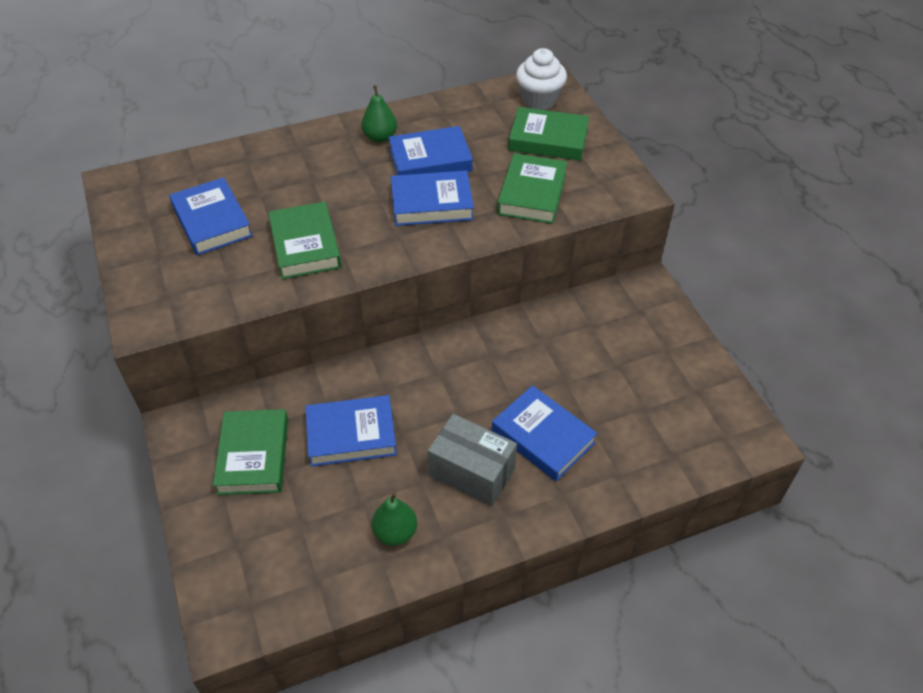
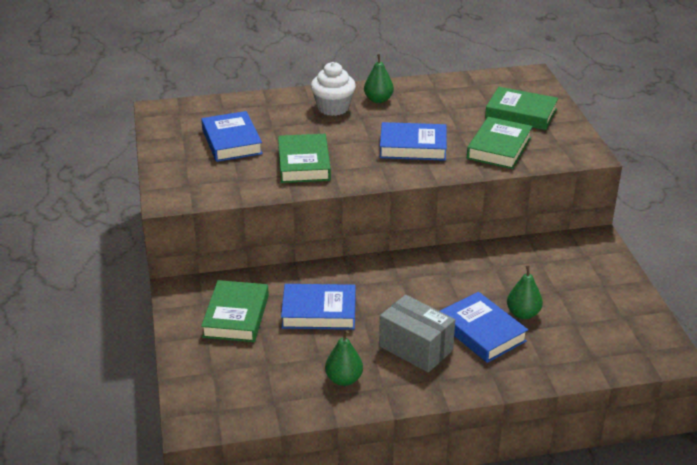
camera: 10 degrees right, 15 degrees down
blue book [388,126,473,175] -> none
white cupcake [516,48,567,110] -> white cupcake moved to [311,62,356,116]
none -> green pear [507,266,543,319]

